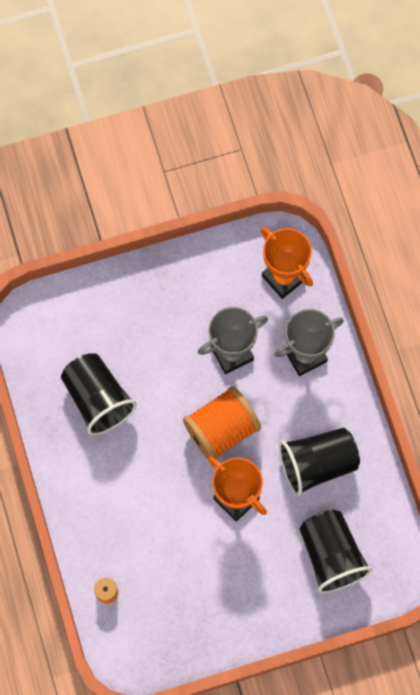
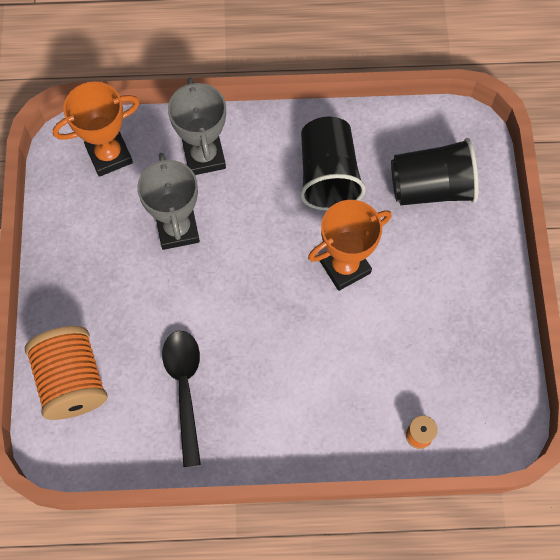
camera: 75 degrees left, 5 degrees down
black cup [61,353,137,435] -> black spoon [162,331,201,467]
orange spool [183,386,261,459] -> orange spool moved to [25,326,108,420]

